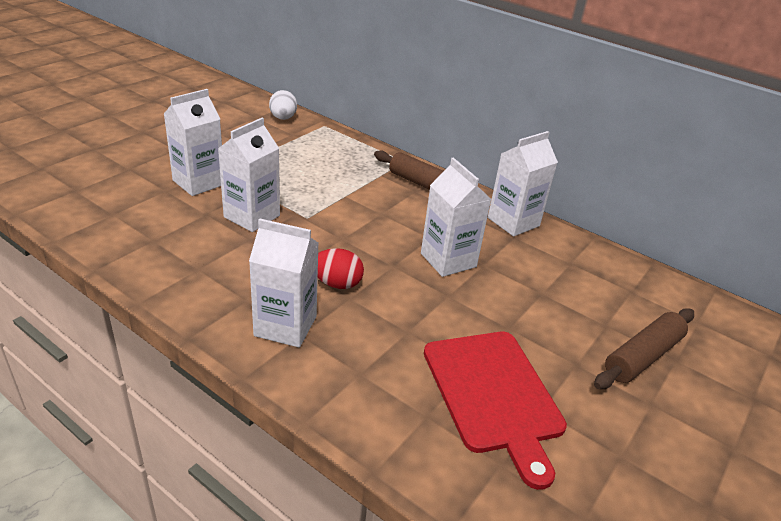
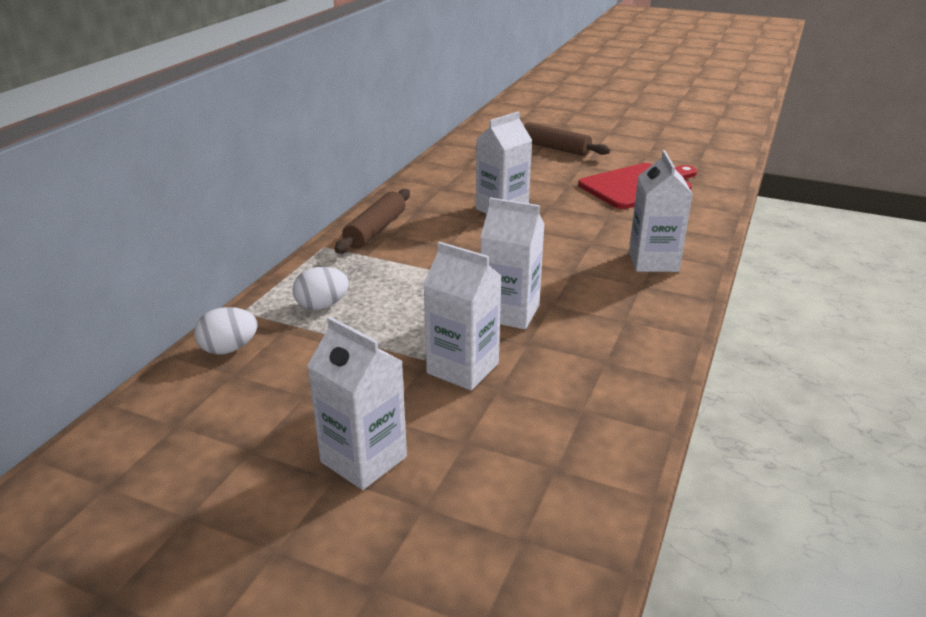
camera: 100 degrees left, 5 degrees down
red egg [318,248,364,289] -> none
white carton [488,131,558,236] -> white carton moved to [307,317,407,490]
none -> white egg [292,267,349,310]

